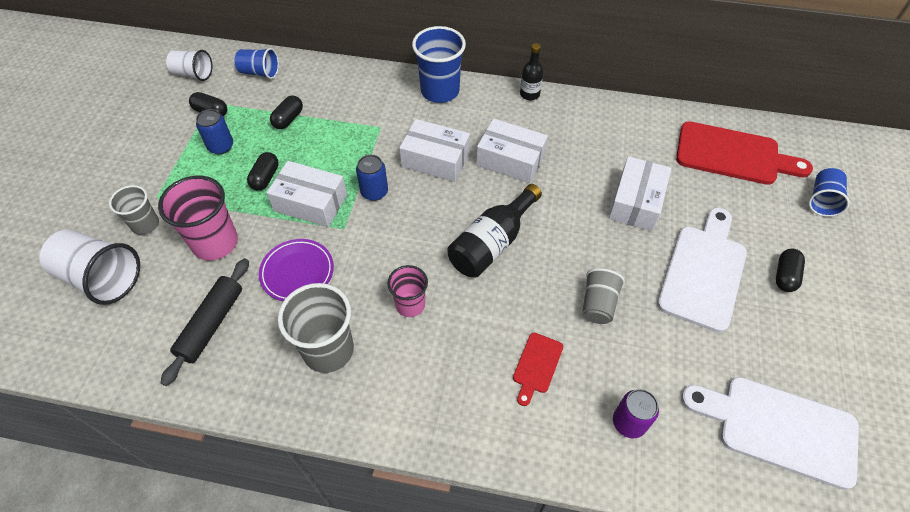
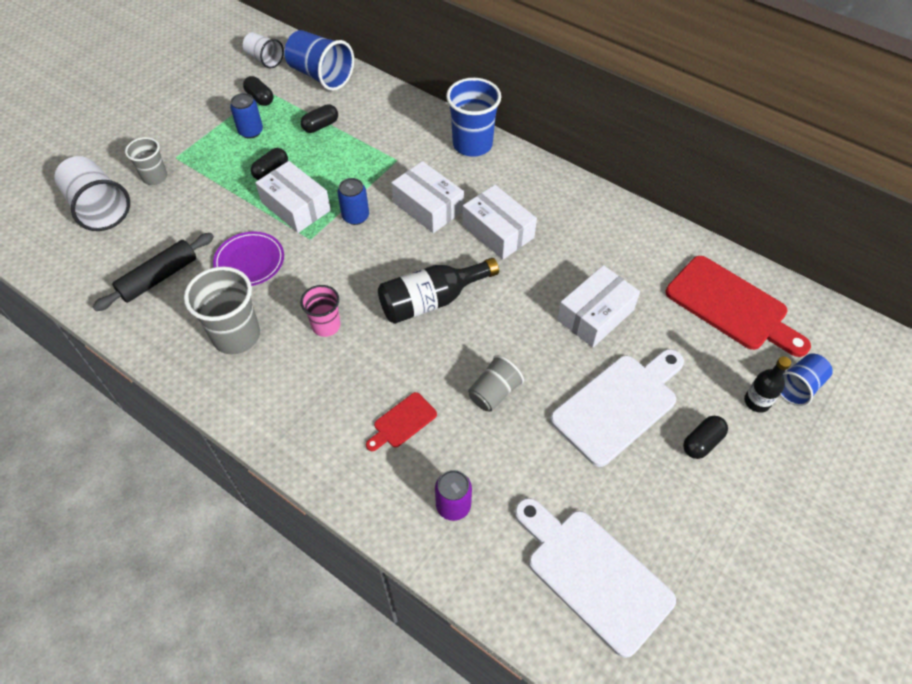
camera: 25 degrees right, 0 degrees up
pink cup [158,176,238,260] -> none
blue cup [234,48,279,79] -> blue cup [284,30,354,91], size x1.65
black bottle [520,43,543,100] -> black bottle moved to [744,356,791,413]

